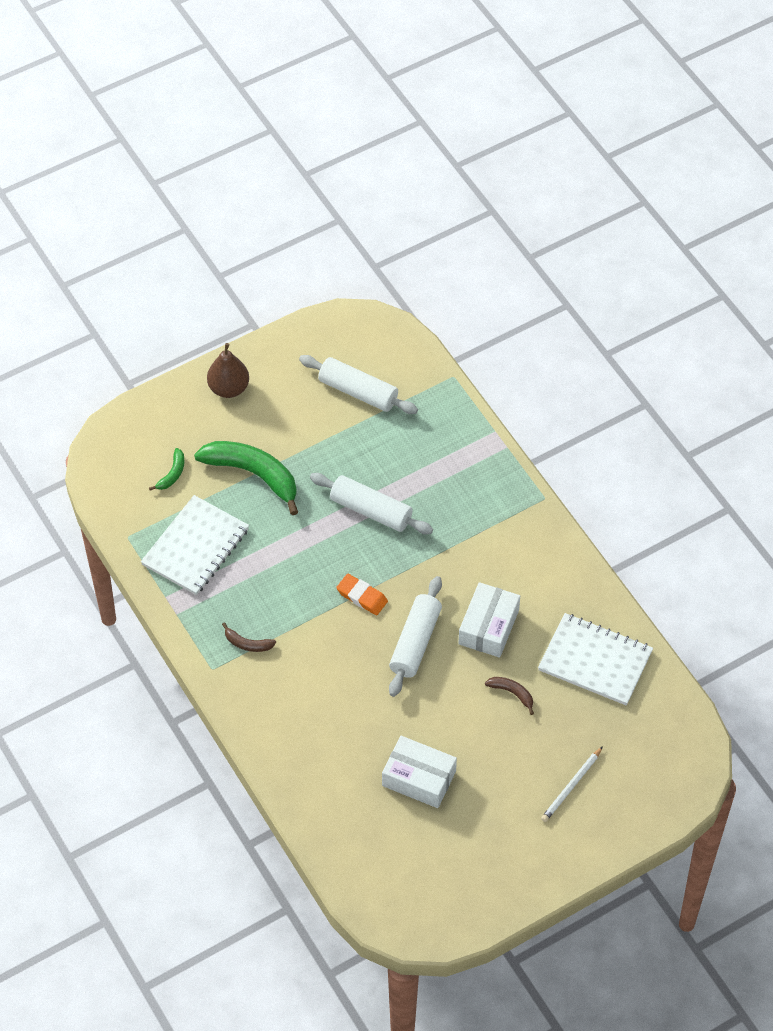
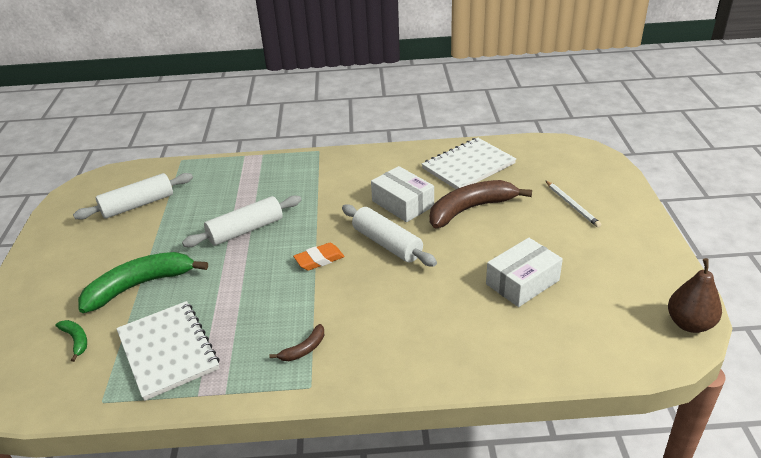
camera: 60 degrees left, 20 degrees down
brown pear [207,343,249,398] -> brown pear moved to [668,258,722,333]
brown banana [485,677,534,715] -> brown banana [429,180,532,228], size x2.22

